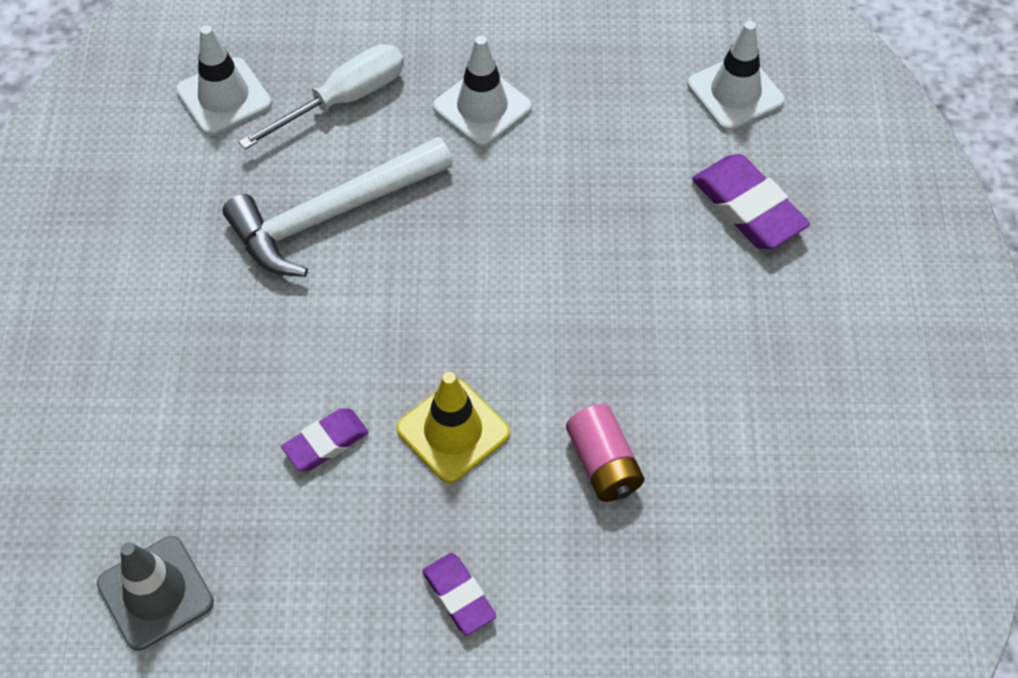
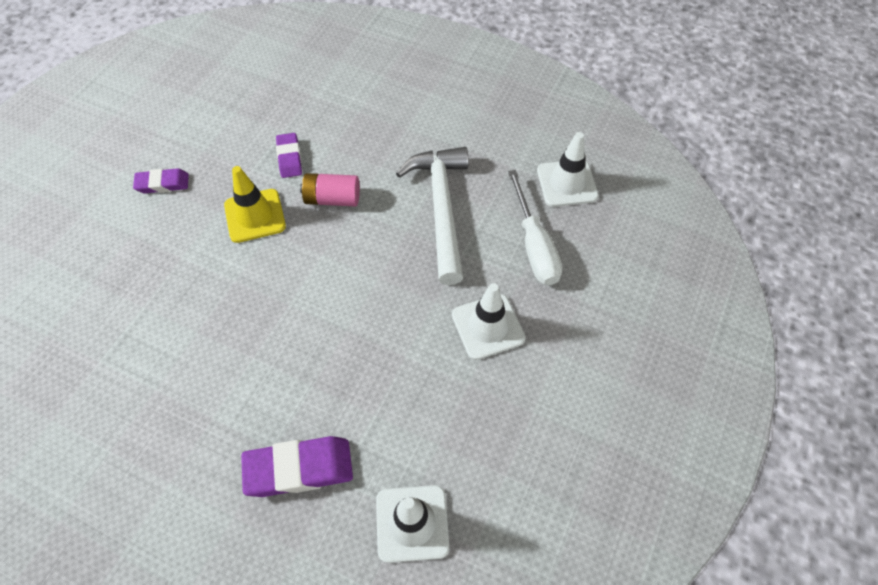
camera: 115 degrees right, 0 degrees up
grey traffic cone [97,536,214,651] -> none
pink battery [566,404,644,502] -> pink battery moved to [300,173,360,207]

